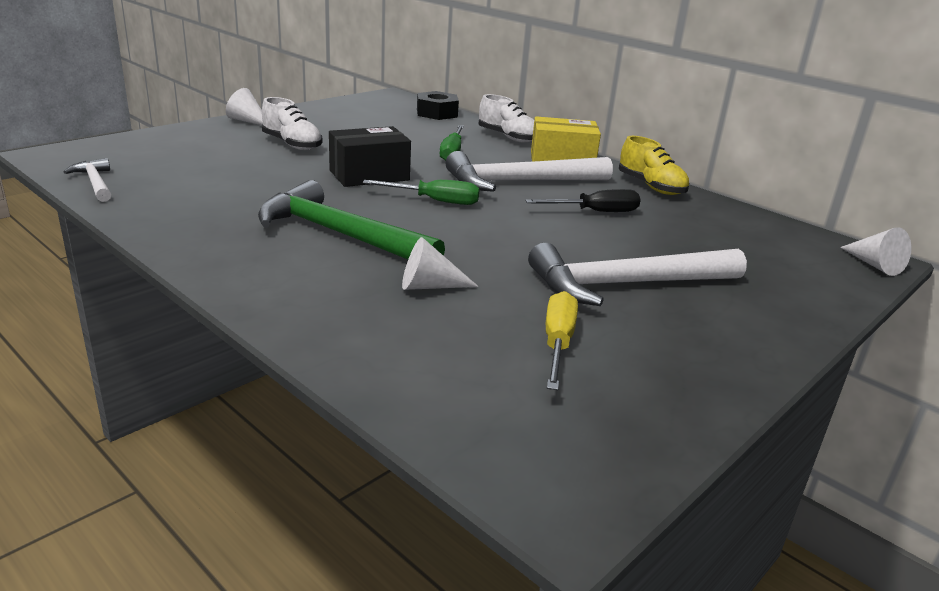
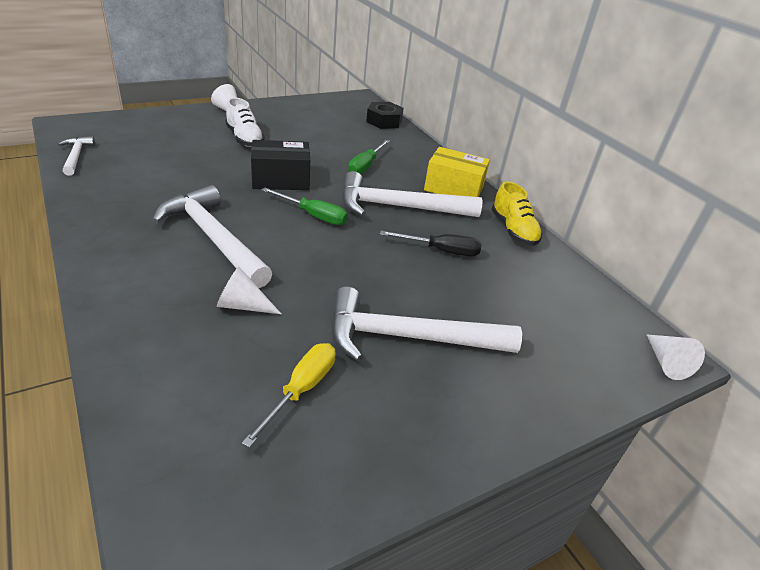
camera: 15 degrees right, 10 degrees up
green hammer [258,180,445,259] -> white hammer [152,185,272,288]
white shoe [479,94,534,143] -> none

